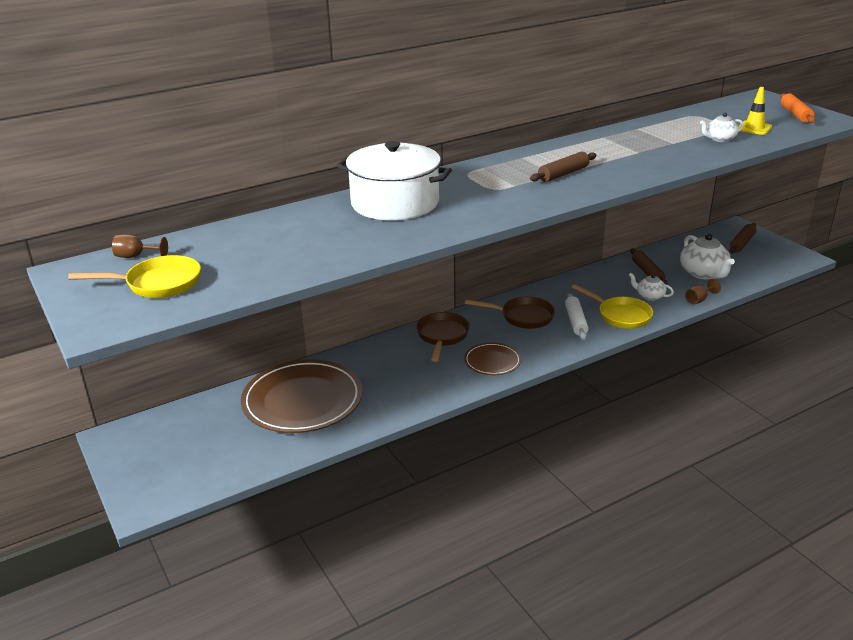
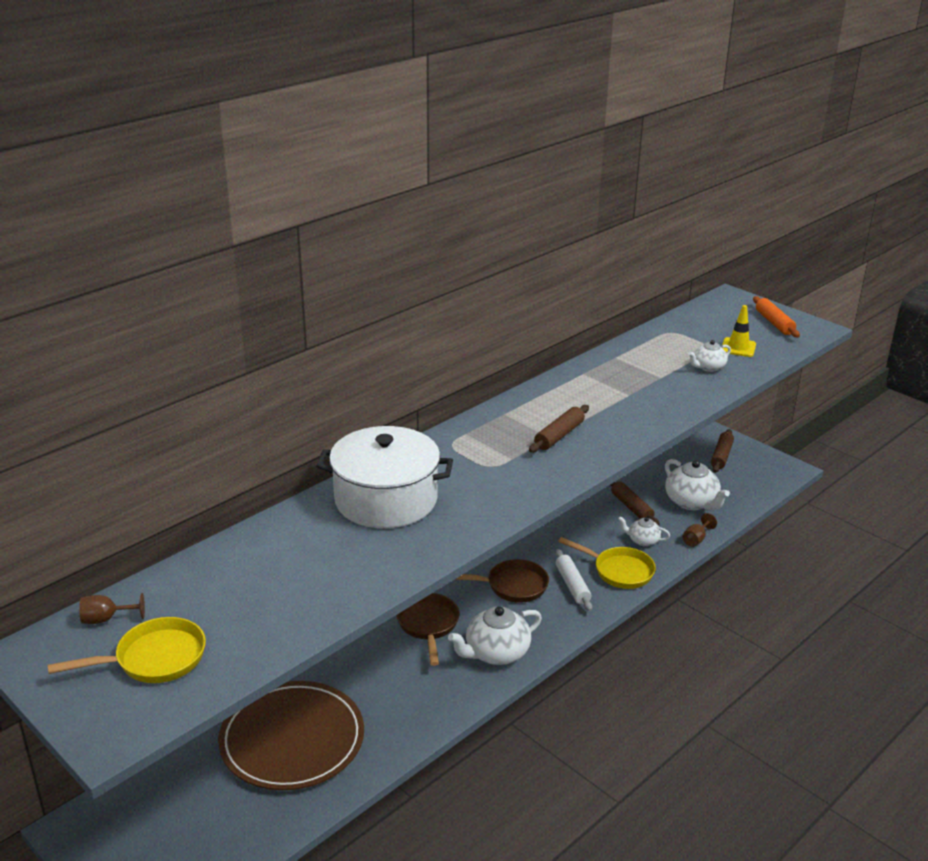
camera: 15 degrees left, 0 degrees up
brown plate [464,342,521,375] -> white teapot [448,606,542,665]

